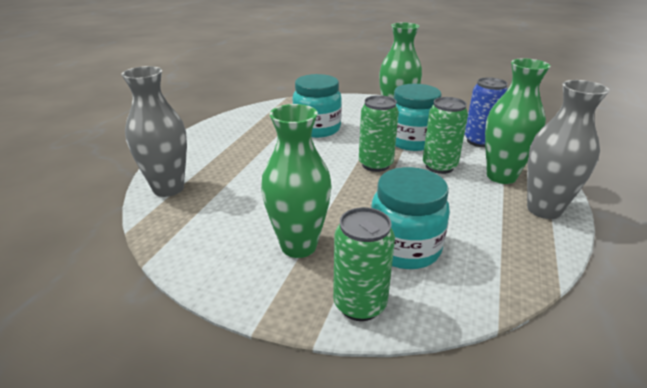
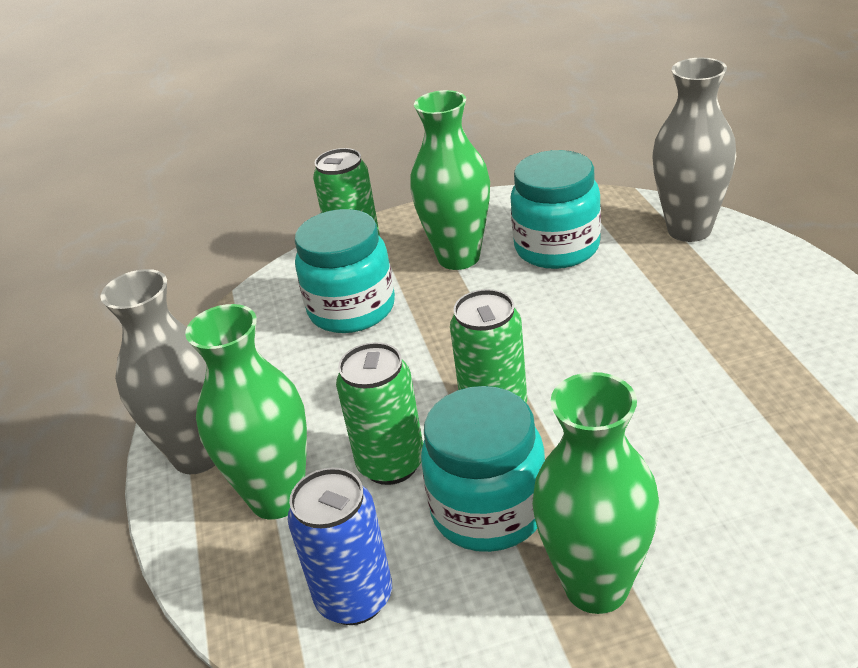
camera: 150 degrees right, 5 degrees up
turquoise jar [293,74,342,138] -> turquoise jar moved to [510,150,601,269]

